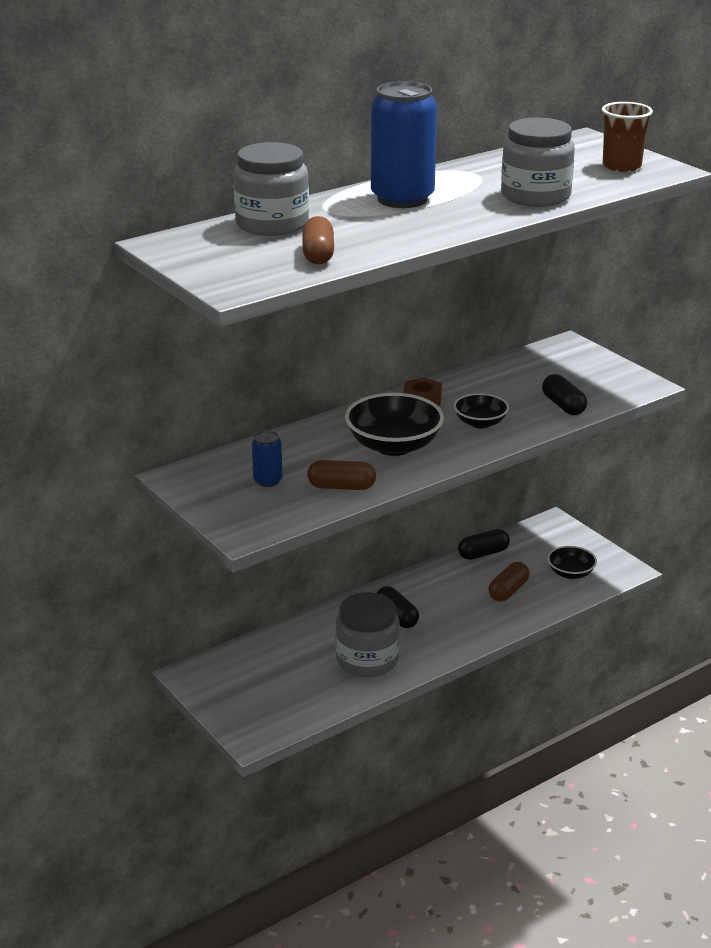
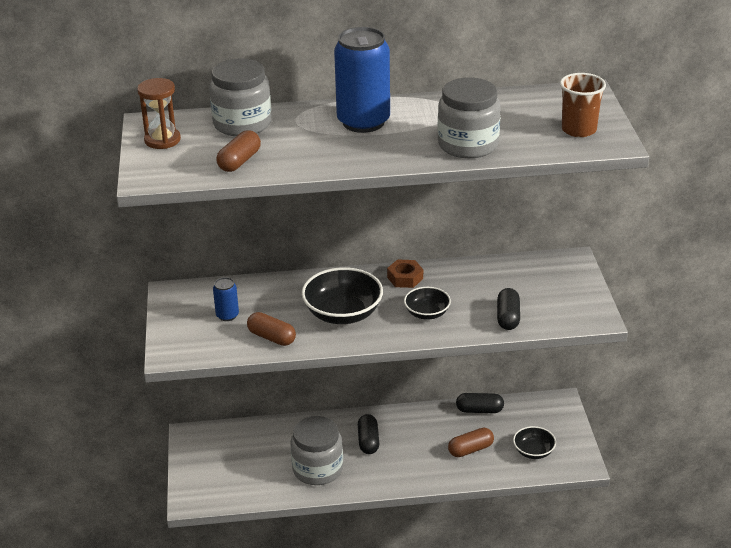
camera: 30 degrees right, 5 degrees up
none -> brown hourglass [137,78,181,149]

